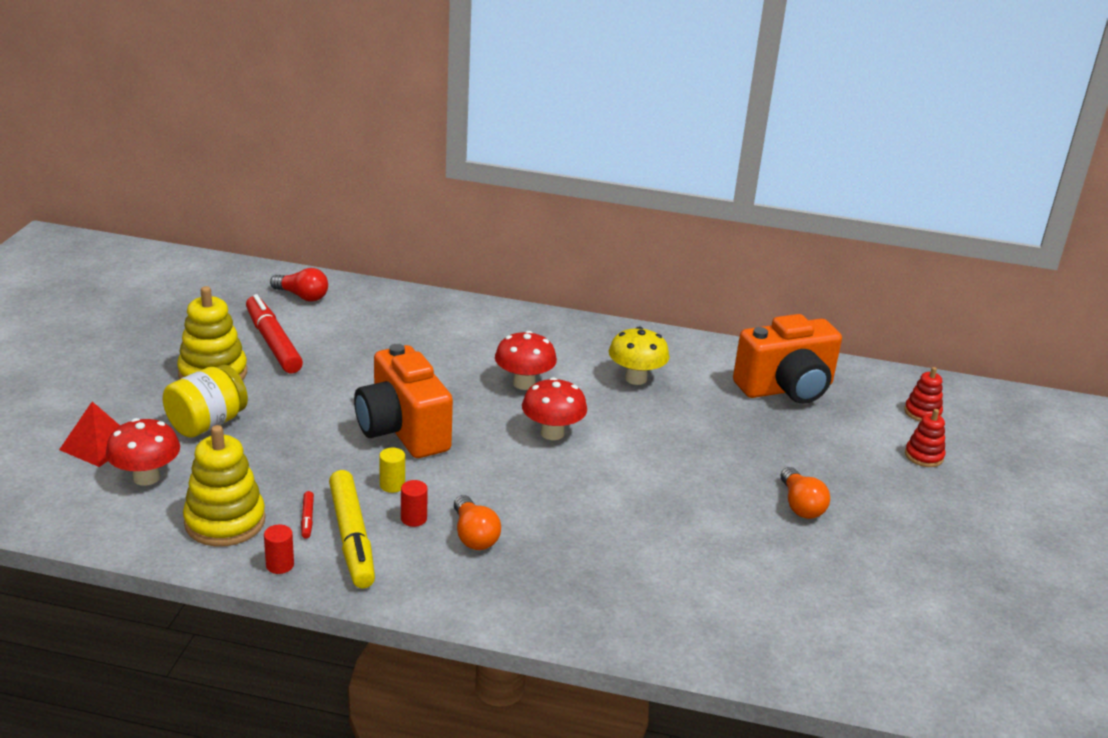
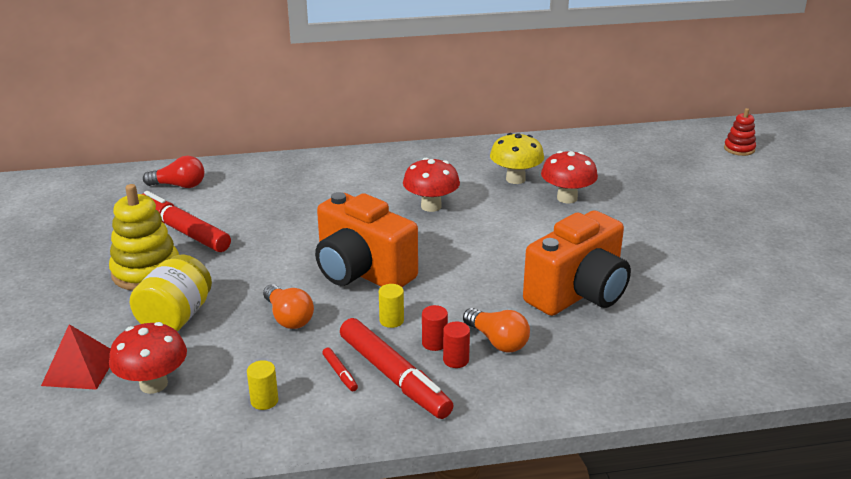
camera: 20 degrees left, 0 degrees up
yellow stacking toy [183,425,266,547] -> yellow cylinder [247,360,278,410]
red cylinder [264,524,294,574] -> red cylinder moved to [443,321,470,368]
yellow marker [329,470,375,588] -> red marker [340,318,454,419]
red mushroom [522,377,587,440] -> red mushroom moved to [541,151,598,204]
orange camera [733,314,842,404] -> orange camera moved to [523,210,631,316]
orange light bulb [781,467,830,519] -> orange light bulb moved to [263,284,314,329]
red stacking toy [905,409,946,467] -> none

